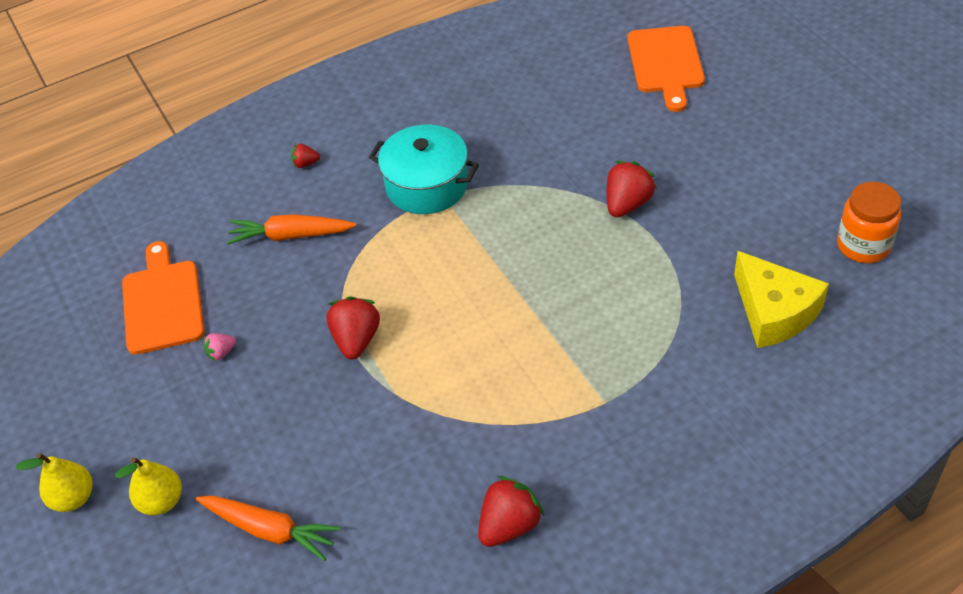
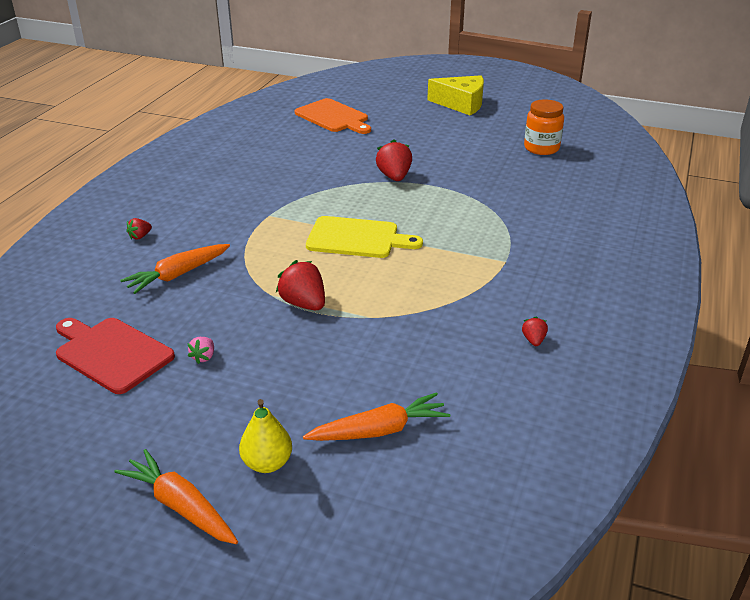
camera: 45 degrees left, 15 degrees down
yellow pear [16,453,93,512] -> orange carrot [114,449,238,544]
orange cutting board [122,241,205,355] -> red cutting board [56,318,175,394]
turquoise pot [369,125,479,214] -> none
red strawberry [478,476,545,547] -> red strawberry [522,317,548,346], size x0.52
yellow cheese [734,251,829,348] -> yellow cheese moved to [427,75,484,116]
none -> yellow cutting board [306,216,423,258]

